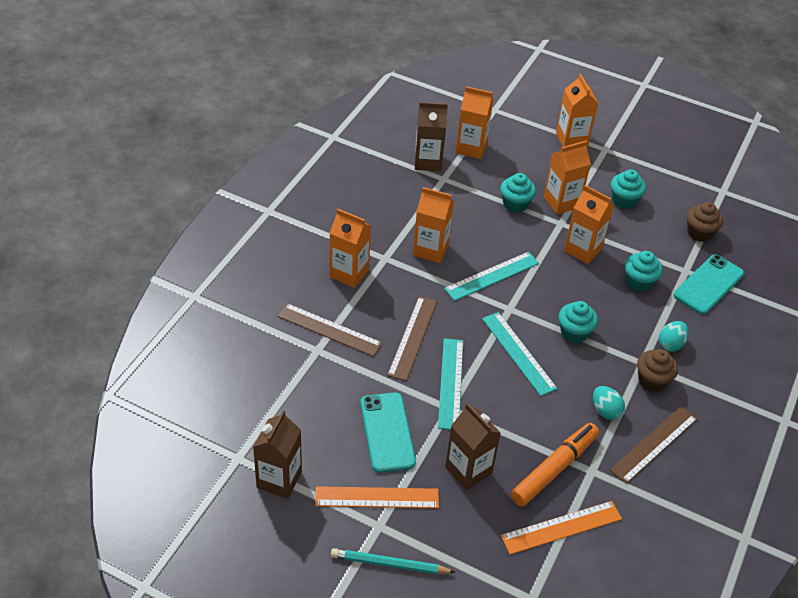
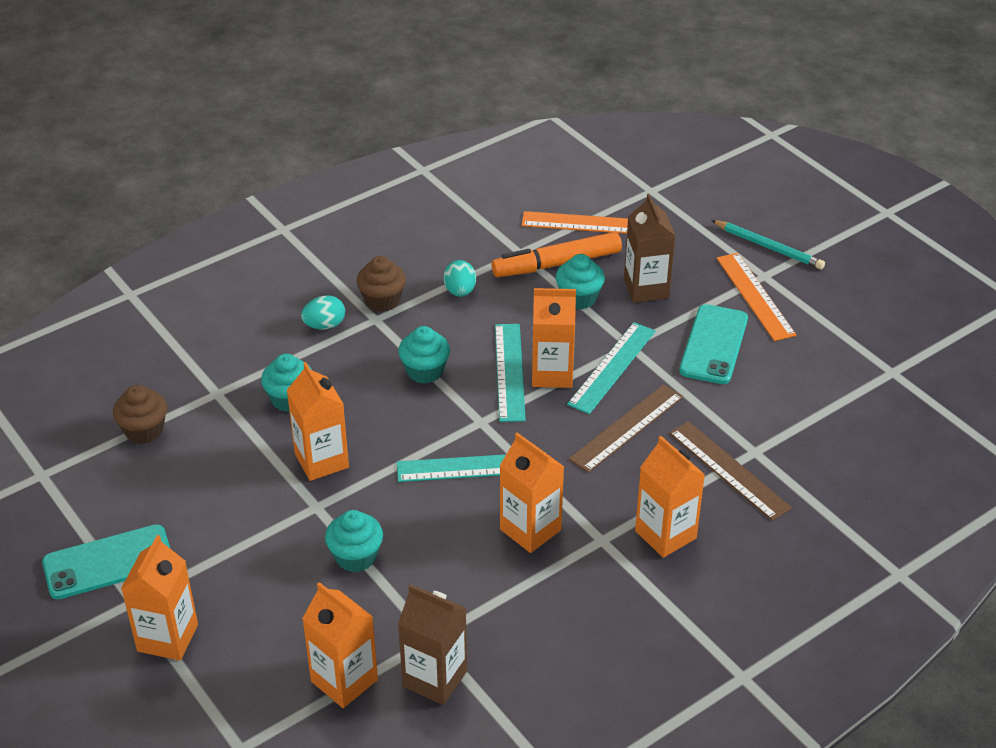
camera: 150 degrees left, 5 degrees down
brown carton [253,410,302,499] -> none
orange ruler [315,486,439,508] -> orange ruler turned 45 degrees clockwise [717,253,796,341]
orange carton [543,141,591,214] -> orange carton moved to [532,288,576,388]
brown ruler [610,406,698,484] -> none
turquoise cupcake [611,169,646,209] -> turquoise cupcake moved to [556,254,605,309]
turquoise phone [674,255,744,314] -> turquoise phone moved to [42,524,170,599]

